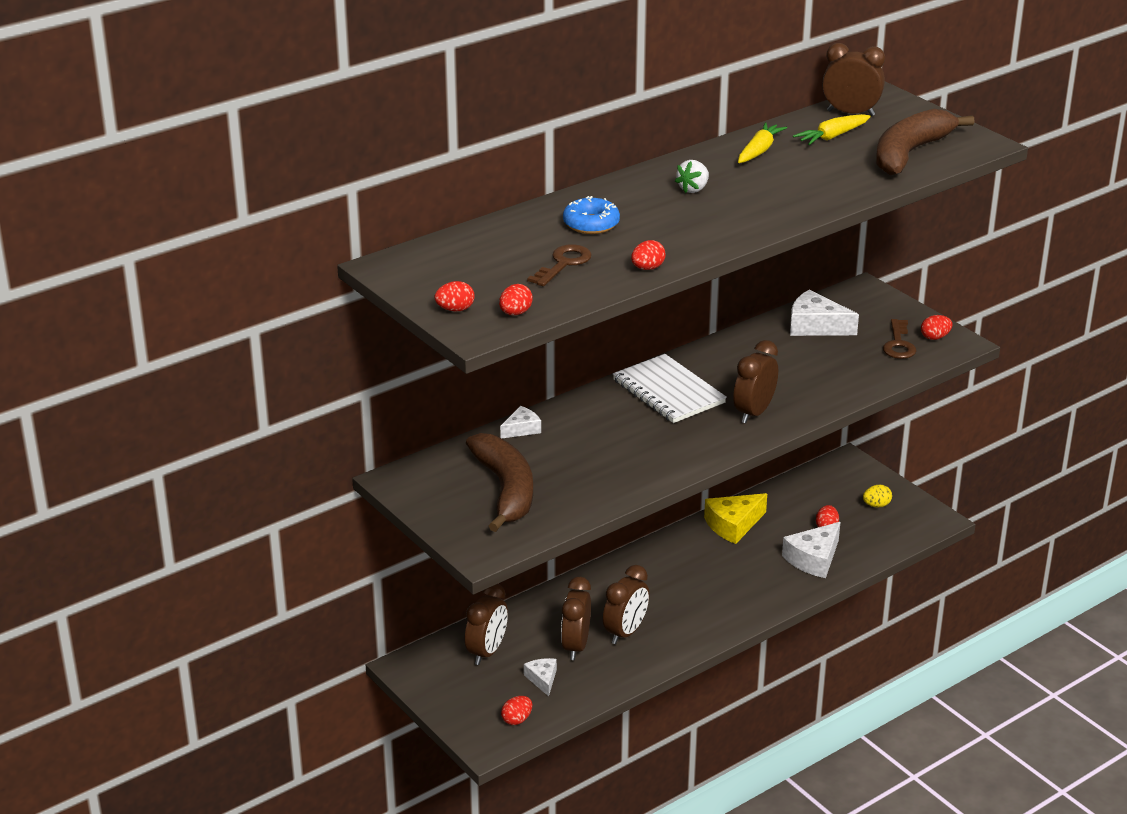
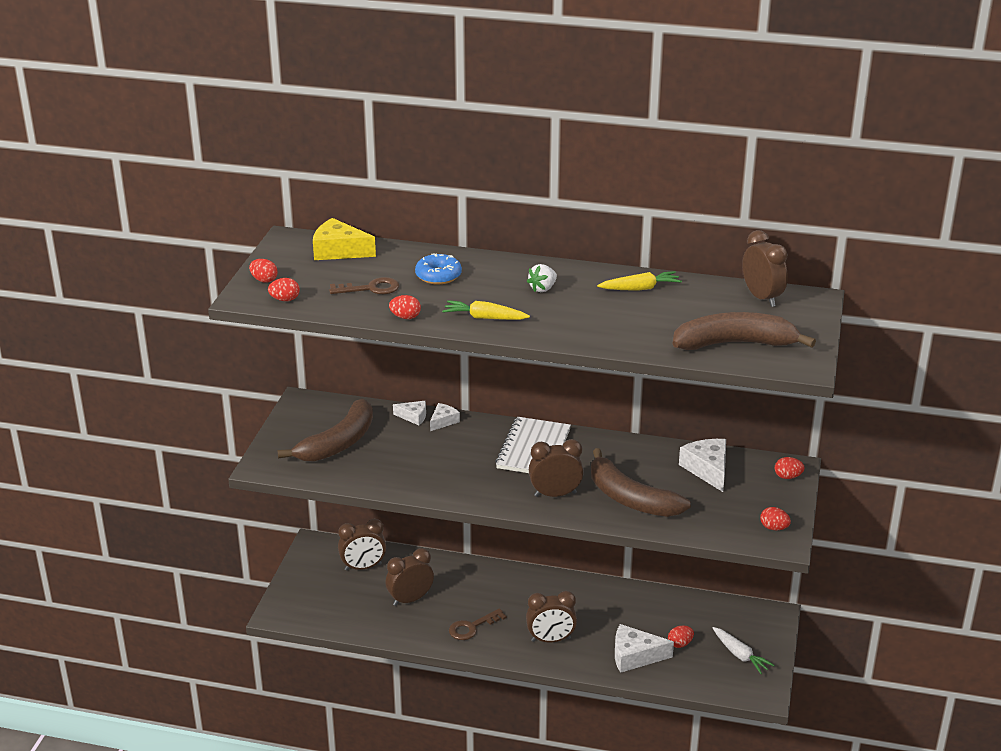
camera: 50 degrees right, 0 degrees up
red egg [501,696,532,725] -> red egg moved to [775,457,805,479]
white cheese [524,658,557,696] -> white cheese moved to [430,403,460,431]
brown clock [603,565,649,644] -> brown clock moved to [526,591,577,642]
white strawberry [675,160,709,193] -> white strawberry turned 45 degrees counterclockwise [527,264,557,292]
yellow cheese [704,493,767,544] -> yellow cheese moved to [313,218,376,260]
yellow carrot [793,114,871,145] -> yellow carrot moved to [442,300,530,320]
yellow egg [863,484,892,508] -> white carrot [713,627,774,674]
brown key [883,319,916,359] -> brown key moved to [449,608,507,640]
none -> brown banana [591,448,691,517]

